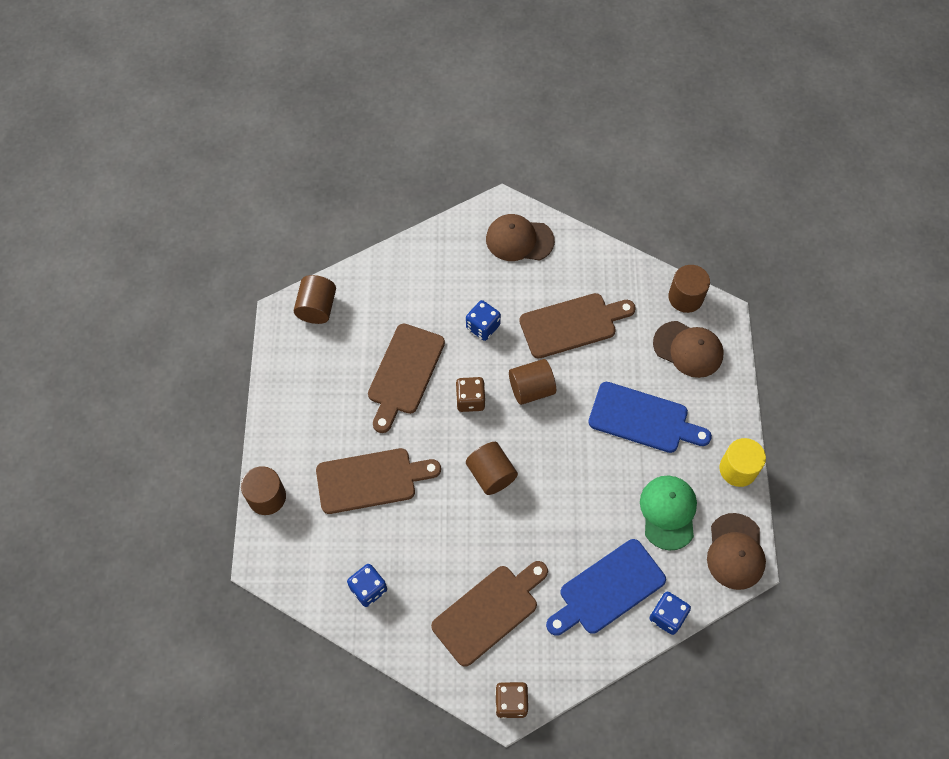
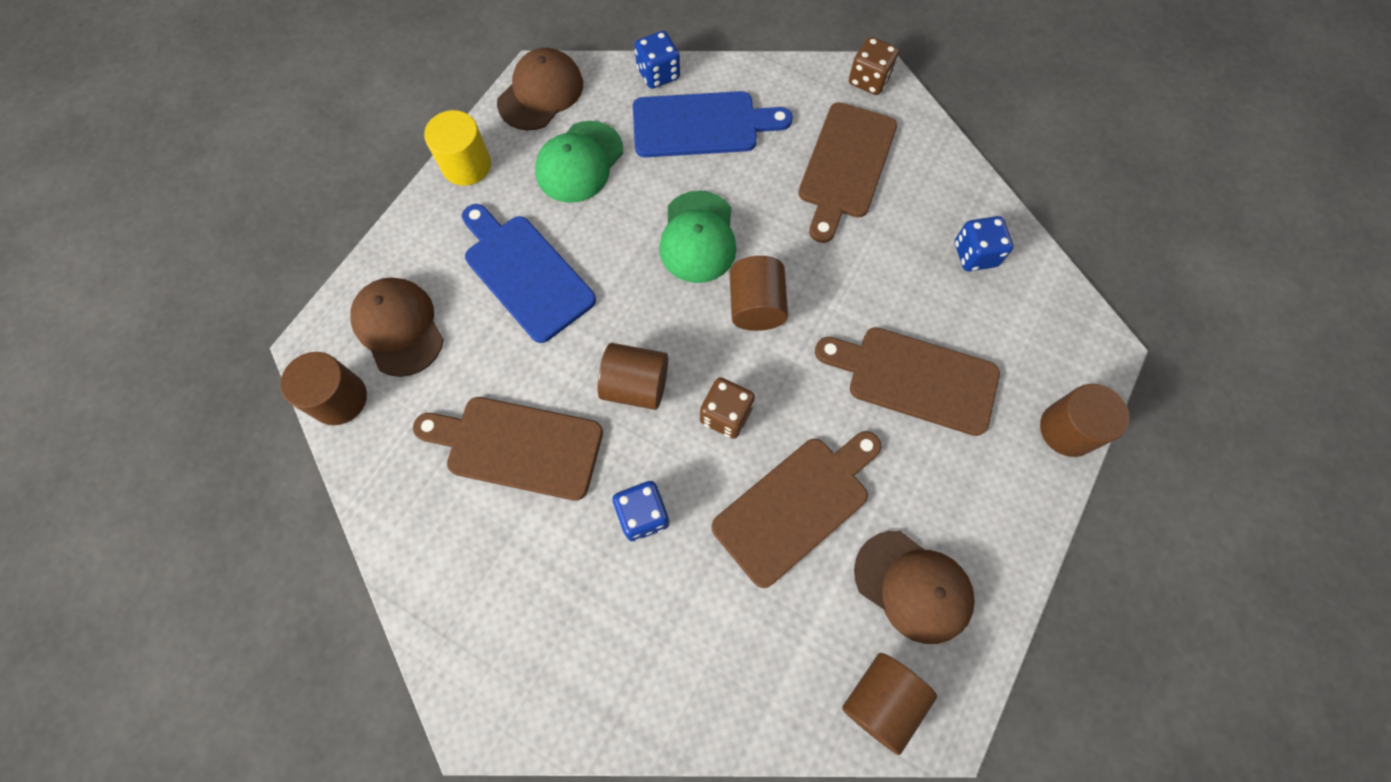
camera: 150 degrees left, 5 degrees up
brown cutting board [431,561,548,667] -> brown cutting board turned 60 degrees counterclockwise [798,102,897,243]
brown cap [486,214,555,261] -> brown cap moved to [854,531,975,644]
none -> green cap [659,191,736,283]

